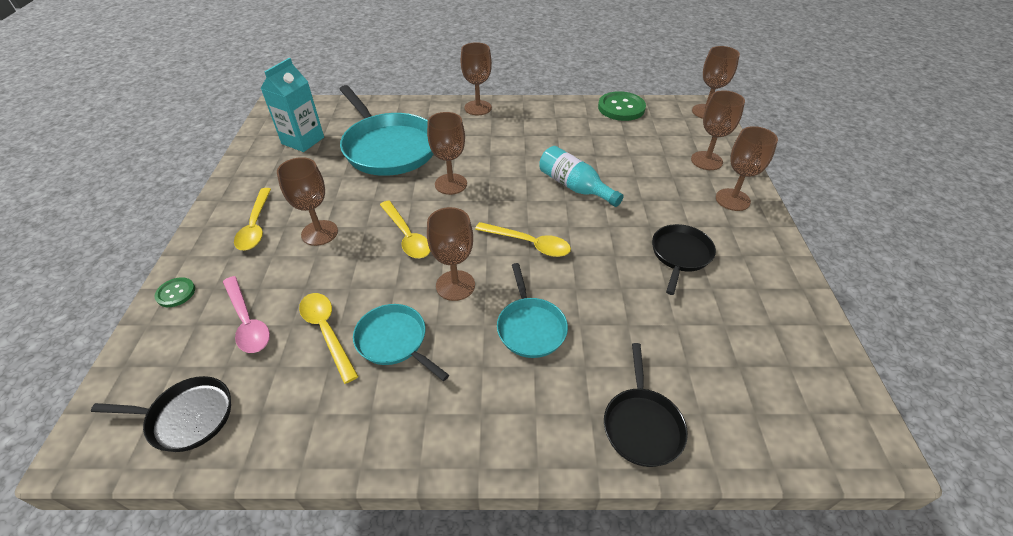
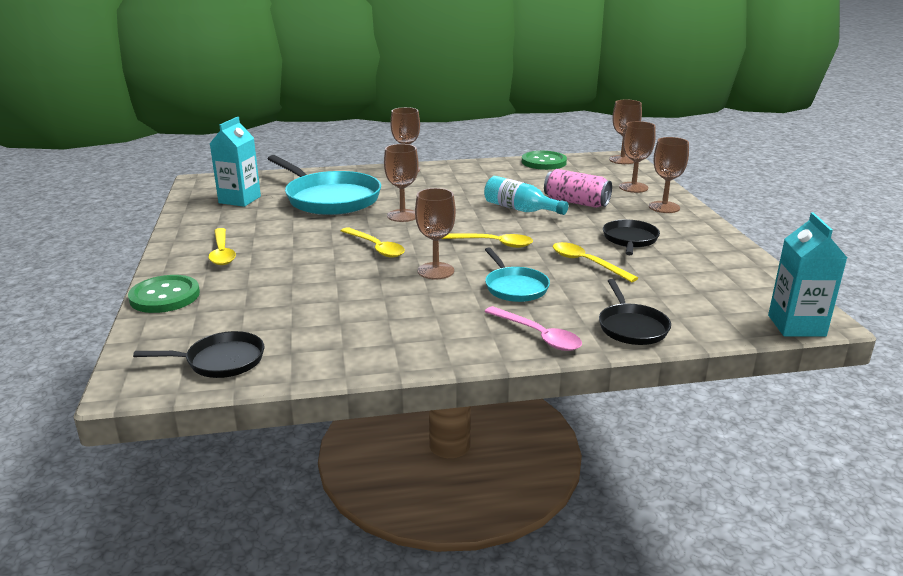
camera: 10 degrees left, 20 degrees down
green button [155,277,195,307] -> green button [128,275,200,313], size x1.90
pink spoon [223,276,270,353] -> pink spoon moved to [484,306,582,351]
brown goblet [277,157,338,246] -> none
yellow spoon [299,293,359,384] -> yellow spoon moved to [553,242,638,282]
turquoise pan [353,304,449,381] -> none
none -> pink can [544,169,612,208]
none -> turquoise carton [768,212,847,337]

